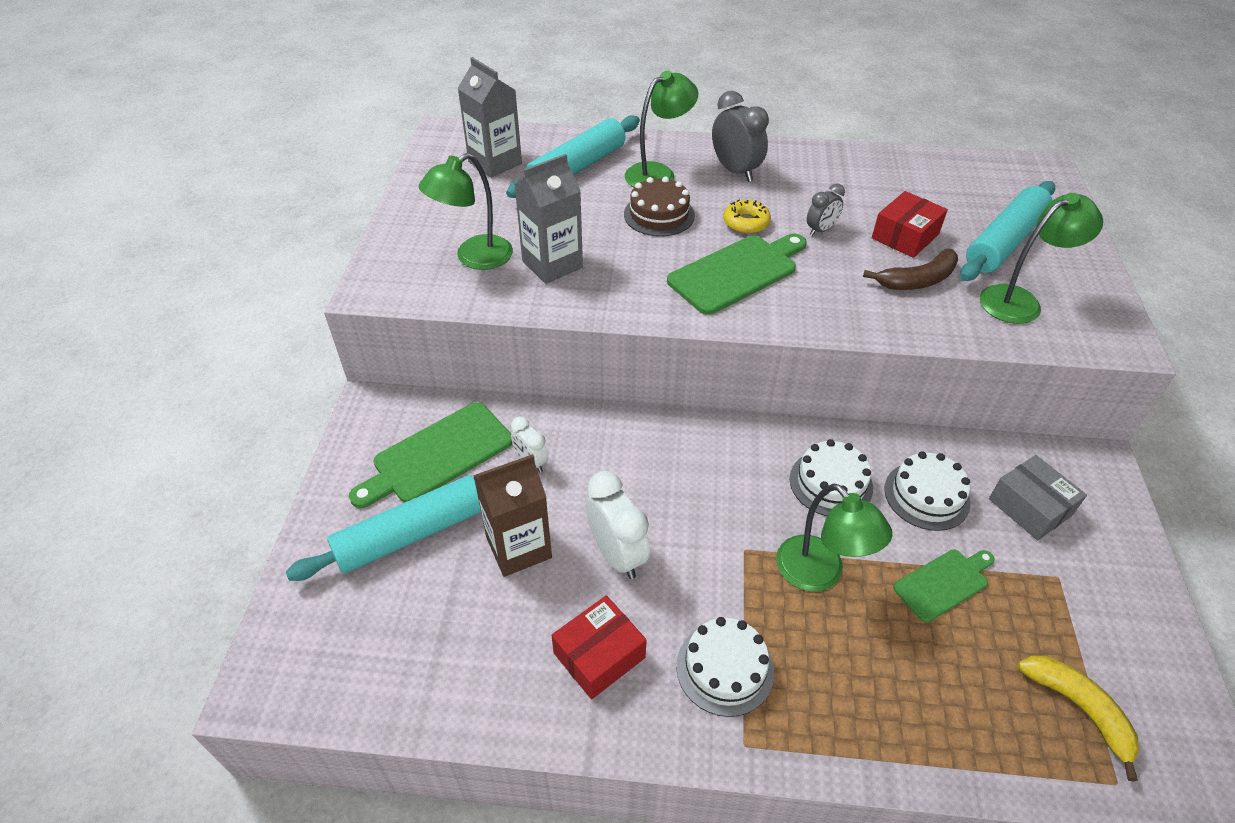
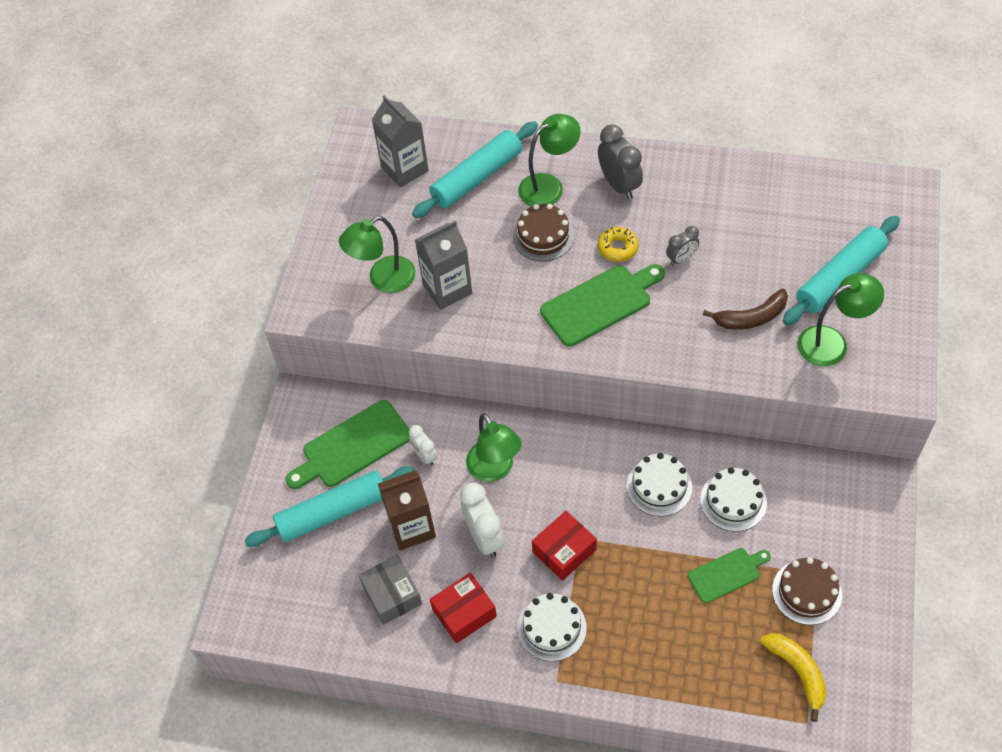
camera: 10 degrees right, 10 degrees up
green lamp [776,484,892,592] -> green lamp moved to [466,413,522,482]
red box [872,191,948,258] -> red box moved to [532,511,597,581]
grey box [989,455,1087,540] -> grey box moved to [359,555,422,625]
none -> brown cake [772,557,842,625]

